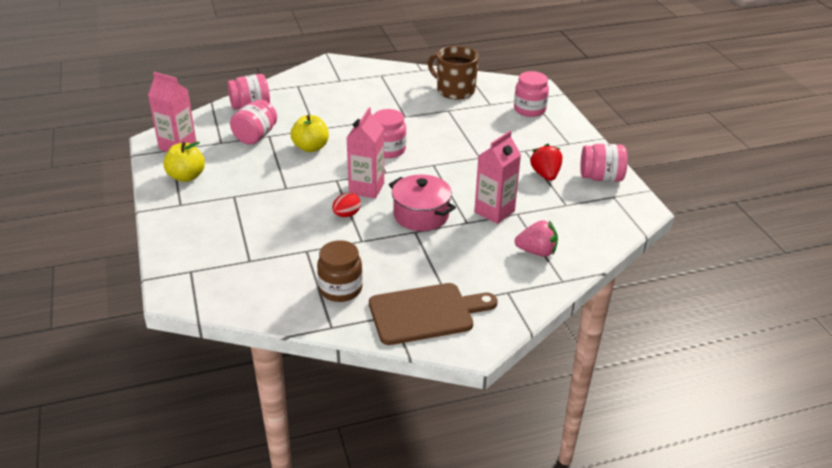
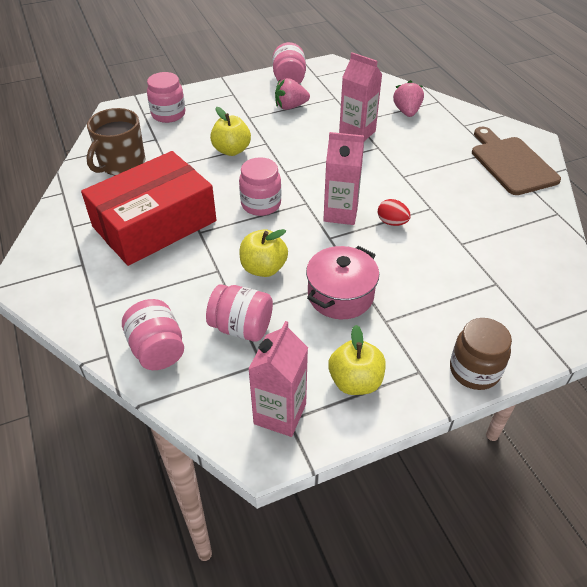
camera: 95 degrees left, 10 degrees up
brown jar [317,240,363,302] -> brown jar moved to [450,318,512,390]
pink pot [389,174,456,231] -> pink pot moved to [306,246,379,319]
red strawberry [530,144,562,181] -> pink strawberry [275,78,310,110]
none -> red box [81,151,216,266]
none -> yellow apple [210,107,251,156]

